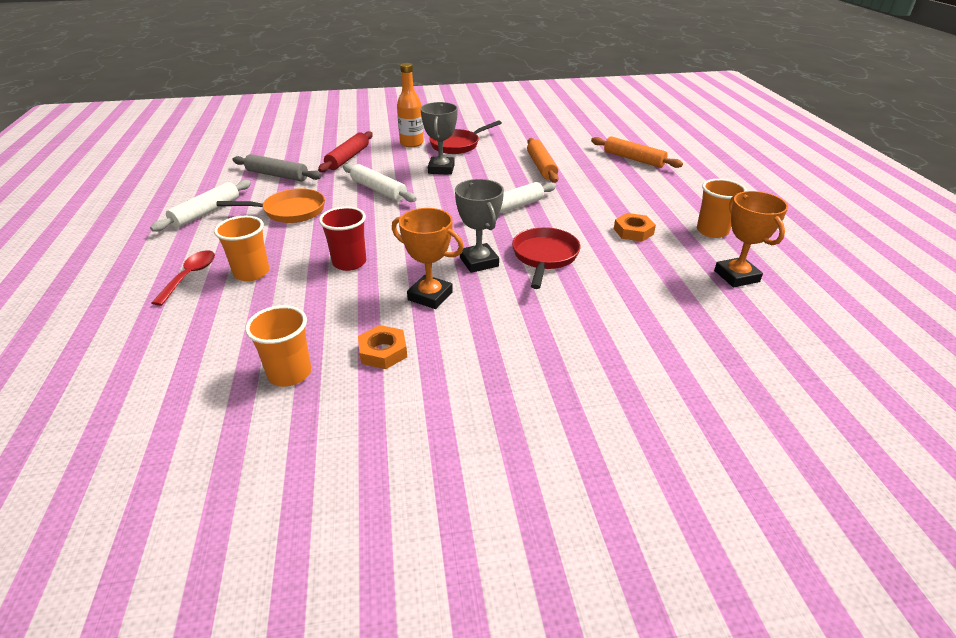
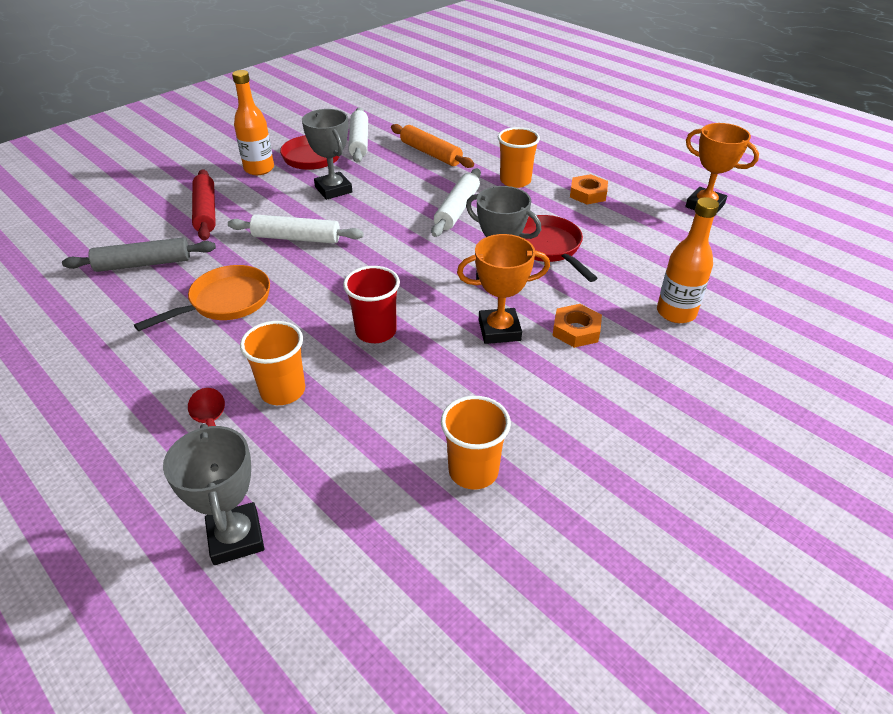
camera: 35 degrees left, 5 degrees up
white rolling pin [150,180,251,231] -> white rolling pin moved to [348,107,368,163]
orange nut [358,325,407,369] -> orange nut moved to [552,304,602,348]
orange rolling pin [591,136,683,168] -> none
orange cup [697,179,747,238] -> orange cup moved to [498,127,540,188]
none -> grey trophy [163,424,264,565]
none -> orange bottle [657,197,719,323]

